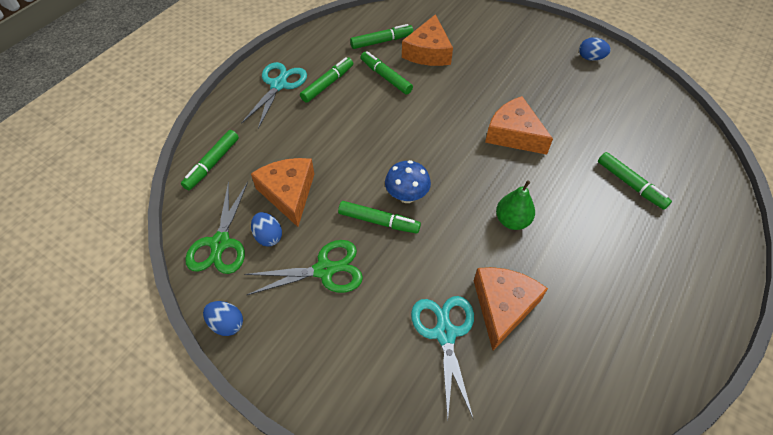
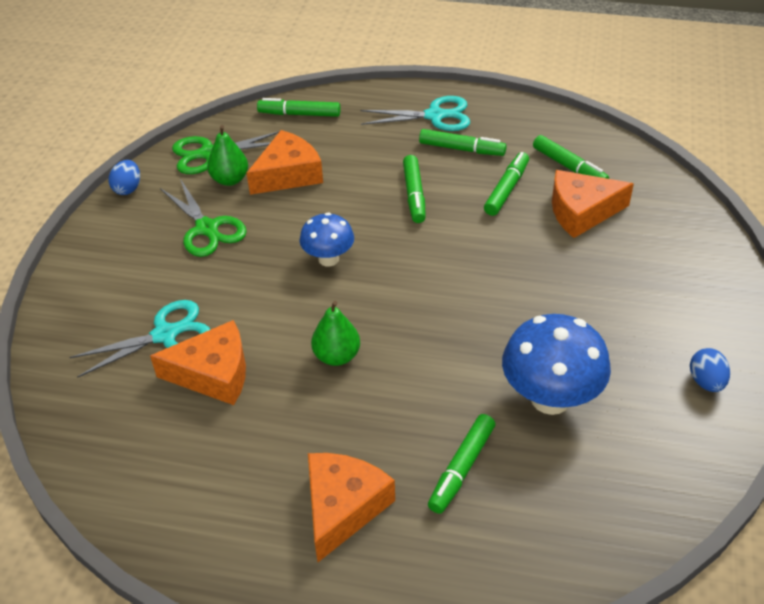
camera: 70 degrees right, 10 degrees down
blue egg [251,212,282,247] -> green pear [207,125,248,186]
green marker [338,201,421,234] -> green marker moved to [403,155,426,223]
orange cheese [485,96,553,155] -> orange cheese moved to [308,453,395,562]
none -> blue mushroom [502,314,611,415]

